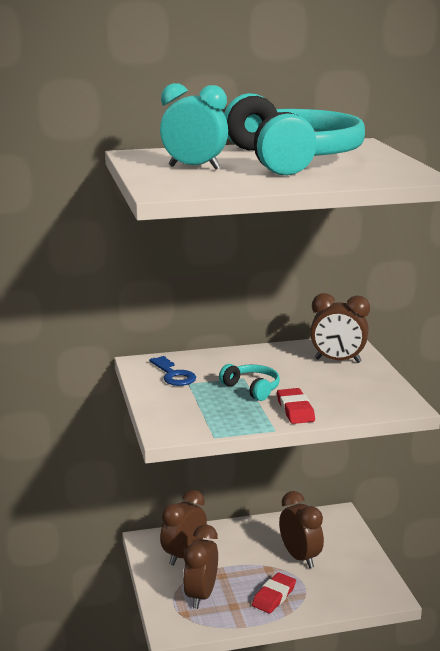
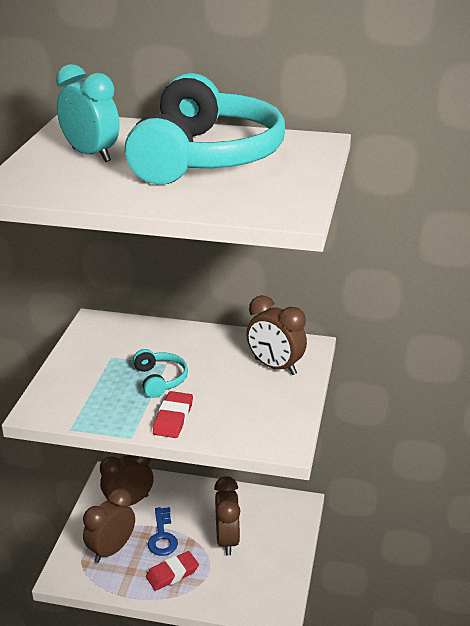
camera: 25 degrees right, 10 degrees up
blue key [149,356,196,386] -> blue key moved to [148,507,178,556]

